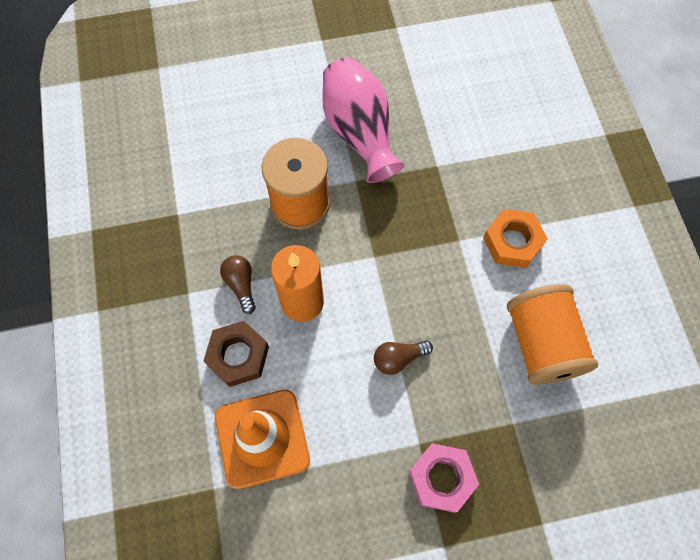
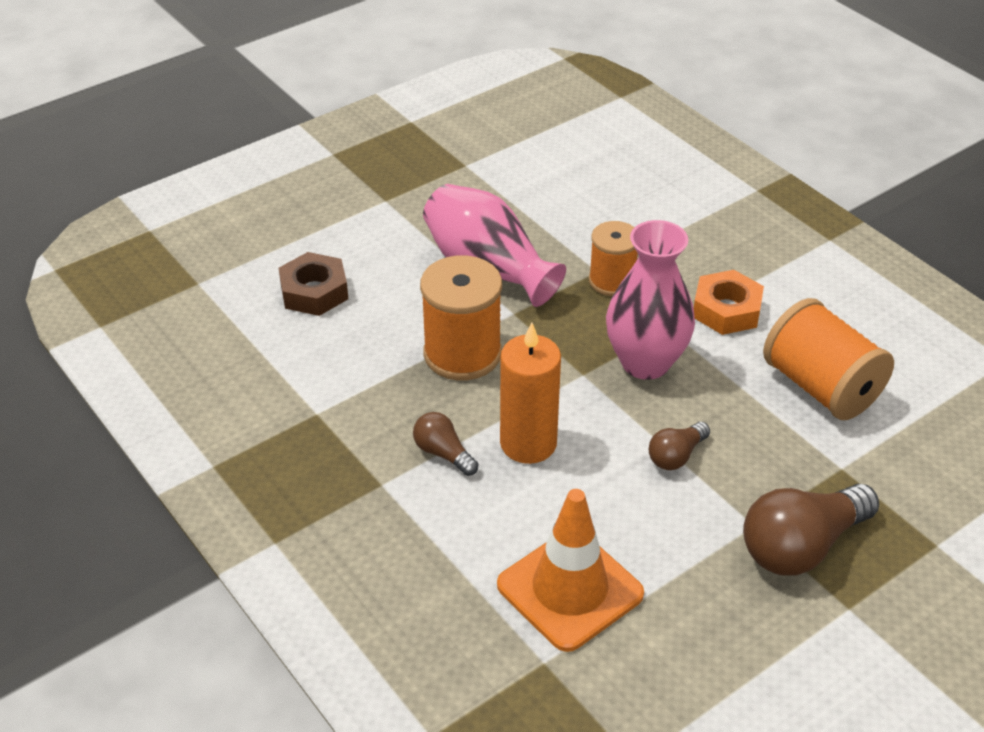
camera: 25 degrees left, 25 degrees down
brown nut [204,321,269,387] -> brown nut moved to [278,252,348,316]
pink nut [409,443,479,513] -> brown light bulb [743,484,879,576]
none -> orange spool [589,221,638,296]
none -> pink vase [606,220,695,380]

